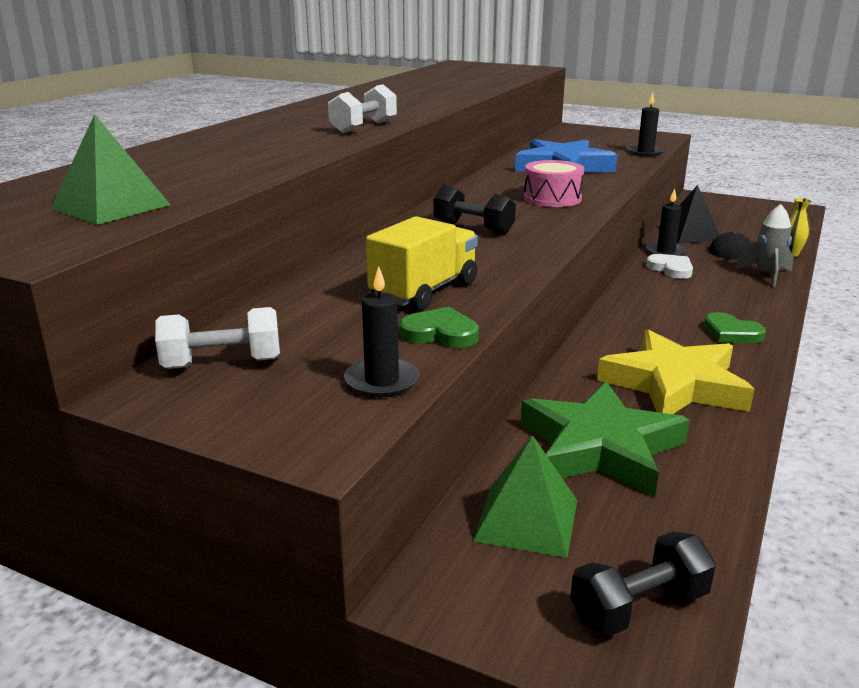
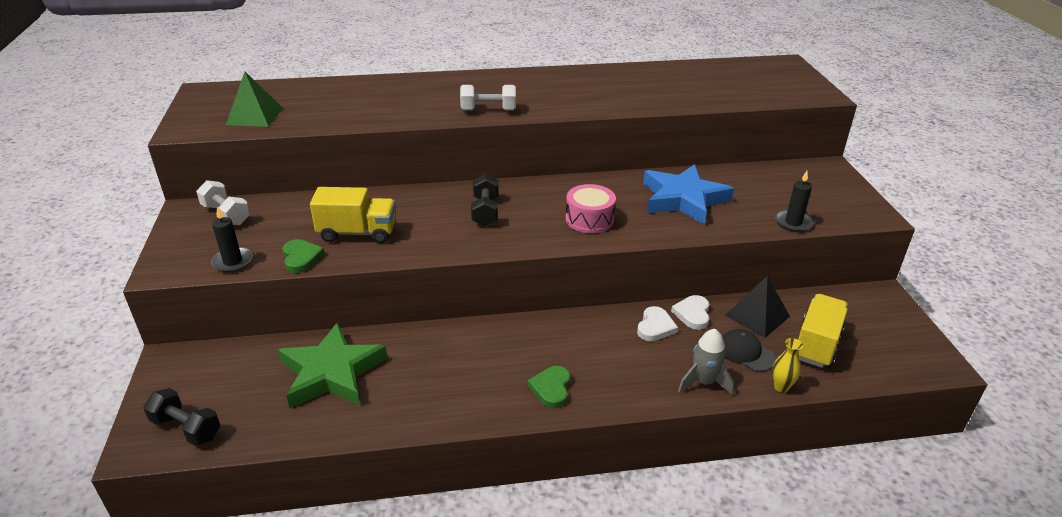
camera: 55 degrees right, 10 degrees up
green pyramid [473,435,577,558] -> none
yellow star [597,329,755,414] -> none
black candle [646,188,687,256] -> white heart [671,295,709,330]
none -> yellow truck [797,294,848,368]

